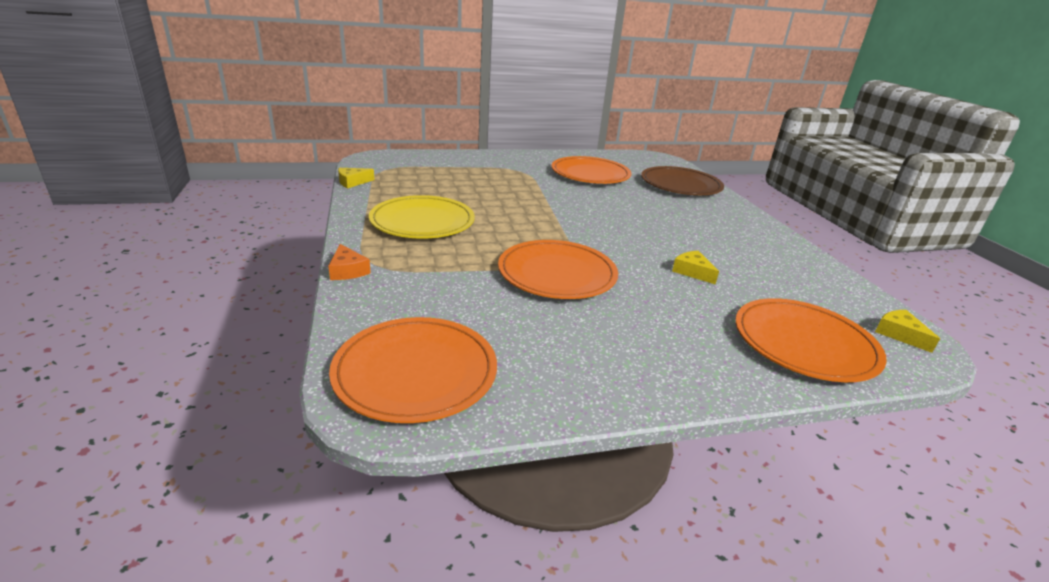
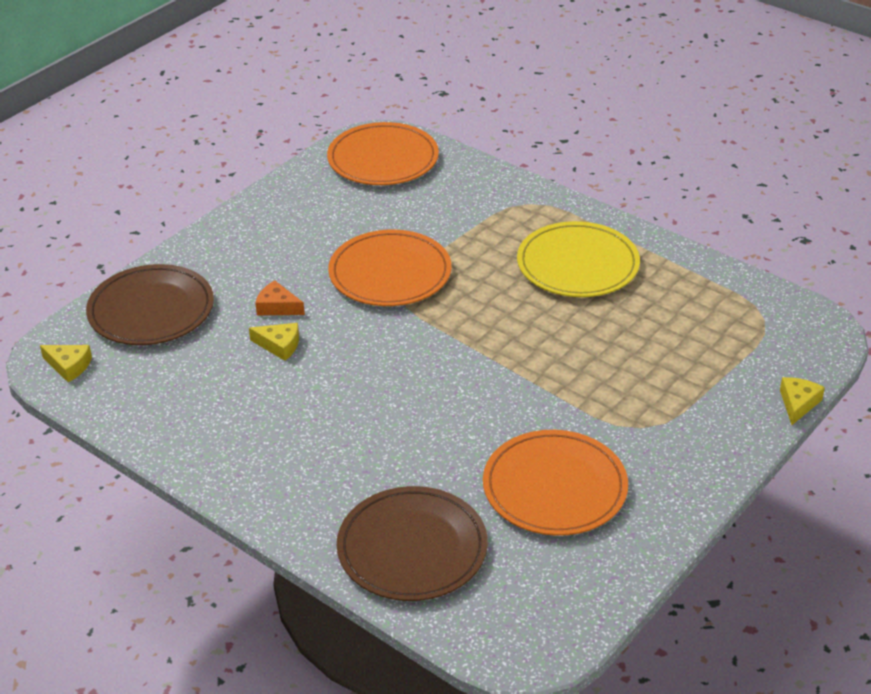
camera: 145 degrees right, 10 degrees up
orange cheese [328,244,371,280] -> orange cheese moved to [255,280,305,315]
yellow cheese [338,168,375,188] -> yellow cheese moved to [780,377,825,425]
orange plate [735,298,887,382] -> brown plate [86,264,214,345]

